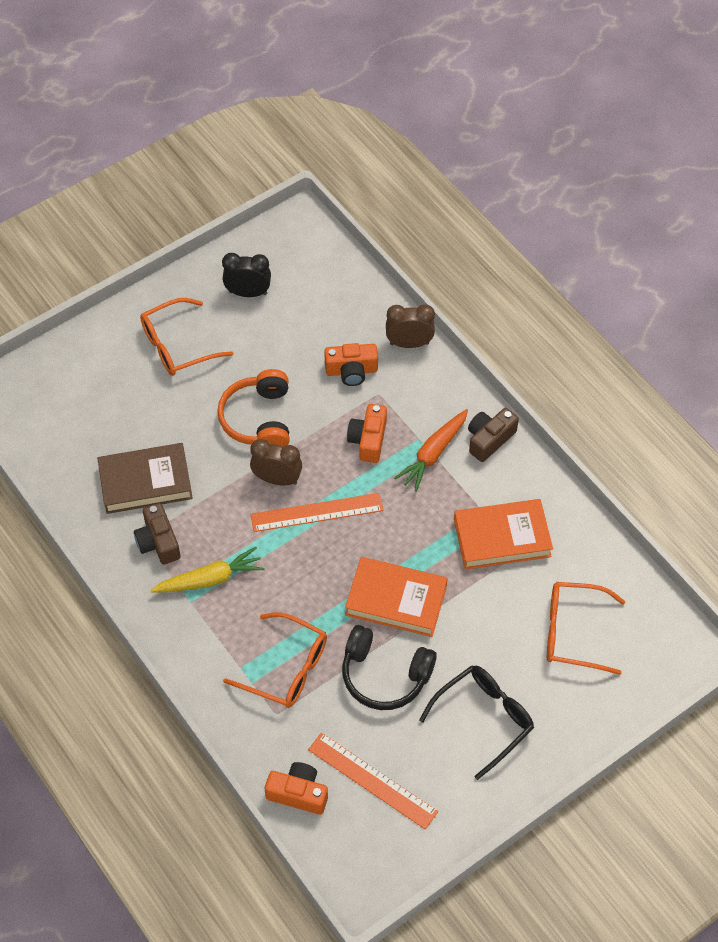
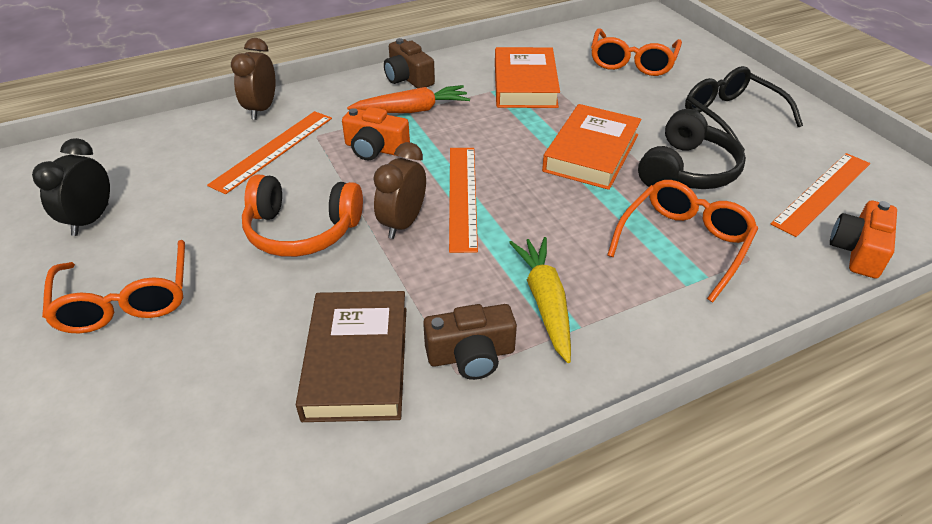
camera: 80 degrees left, 15 degrees down
orange camera [324,343,378,386] -> orange ruler [207,111,332,194]
orange carrot [394,409,468,492] -> orange carrot turned 60 degrees counterclockwise [347,85,470,113]

